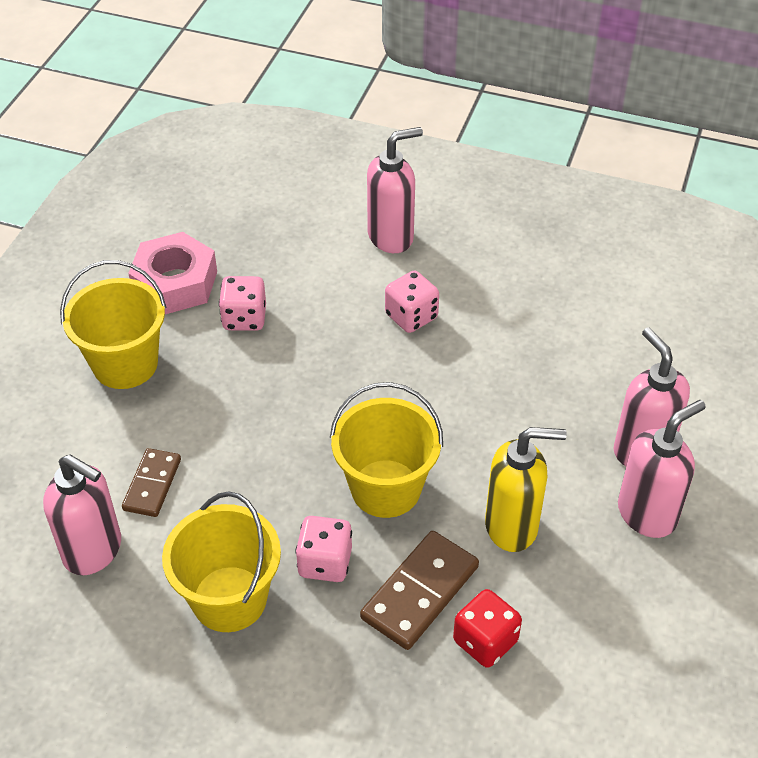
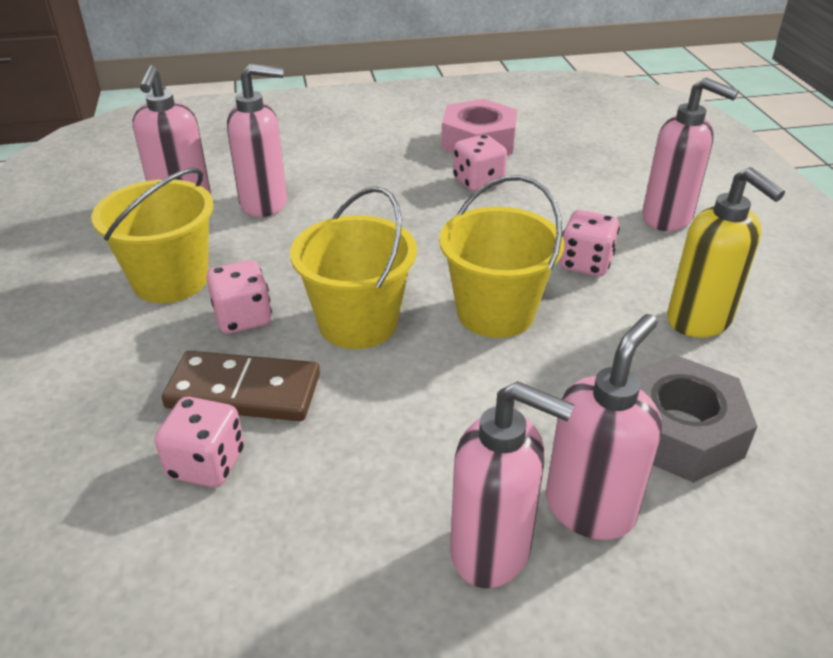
camera: 60 degrees right, 10 degrees down
yellow bucket [60,260,167,389] -> yellow bucket moved to [439,175,564,338]
brown domino [122,448,181,517] -> pink soap dispenser [227,64,287,217]
red dice [453,589,522,668] -> pink dice [155,397,244,488]
yellow soap dispenser [485,427,567,552] -> yellow soap dispenser moved to [667,167,785,338]
none -> grey nut [633,355,758,483]

